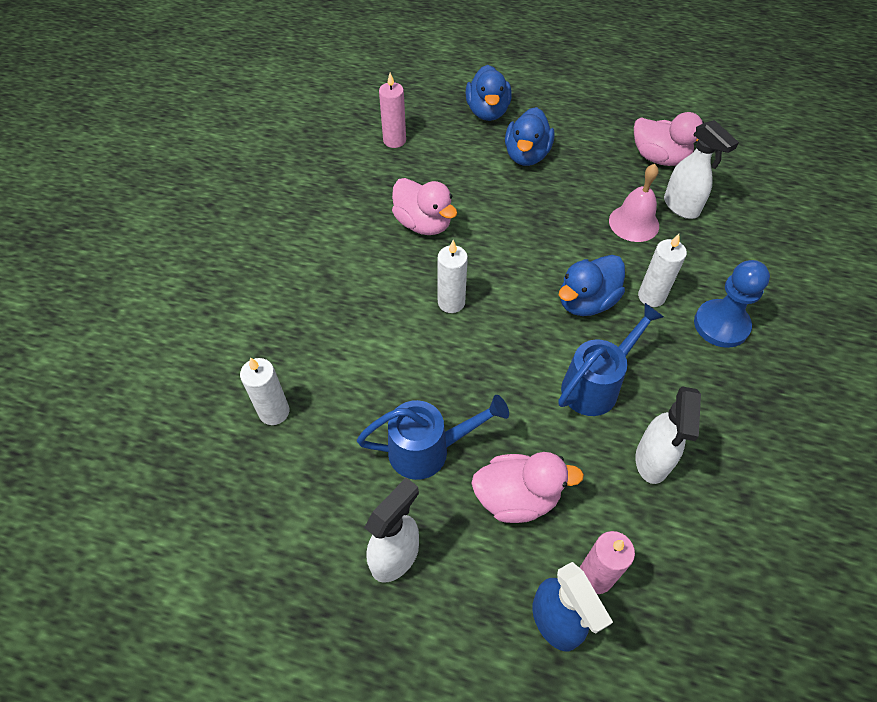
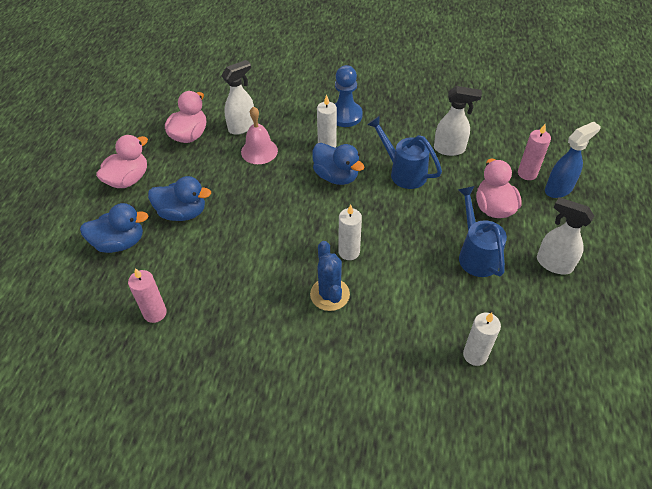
camera: 95 degrees left, 5 degrees down
pink duck [392,178,457,235] -> pink duck moved to [96,135,148,188]
none -> blue cactus [310,241,350,311]

